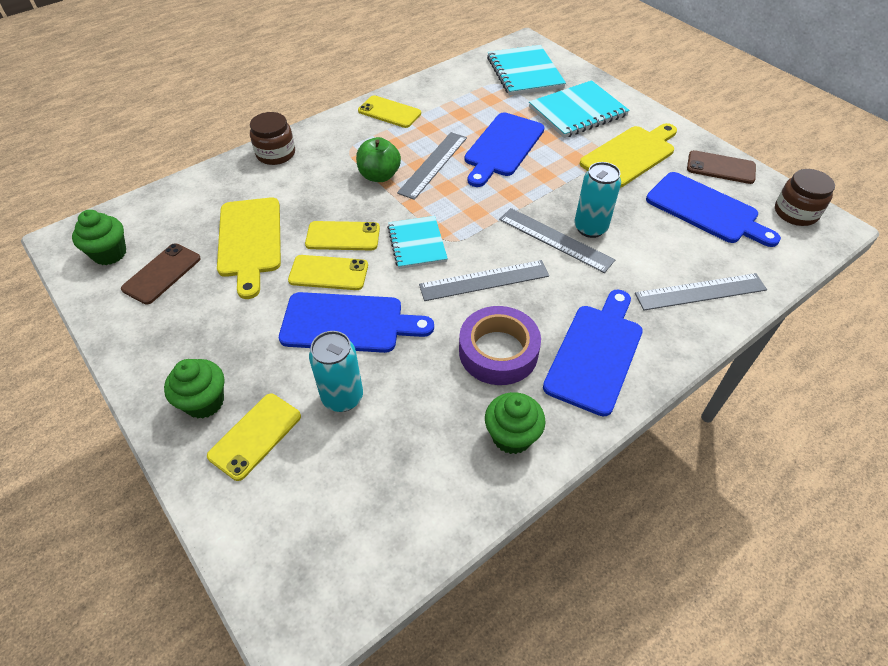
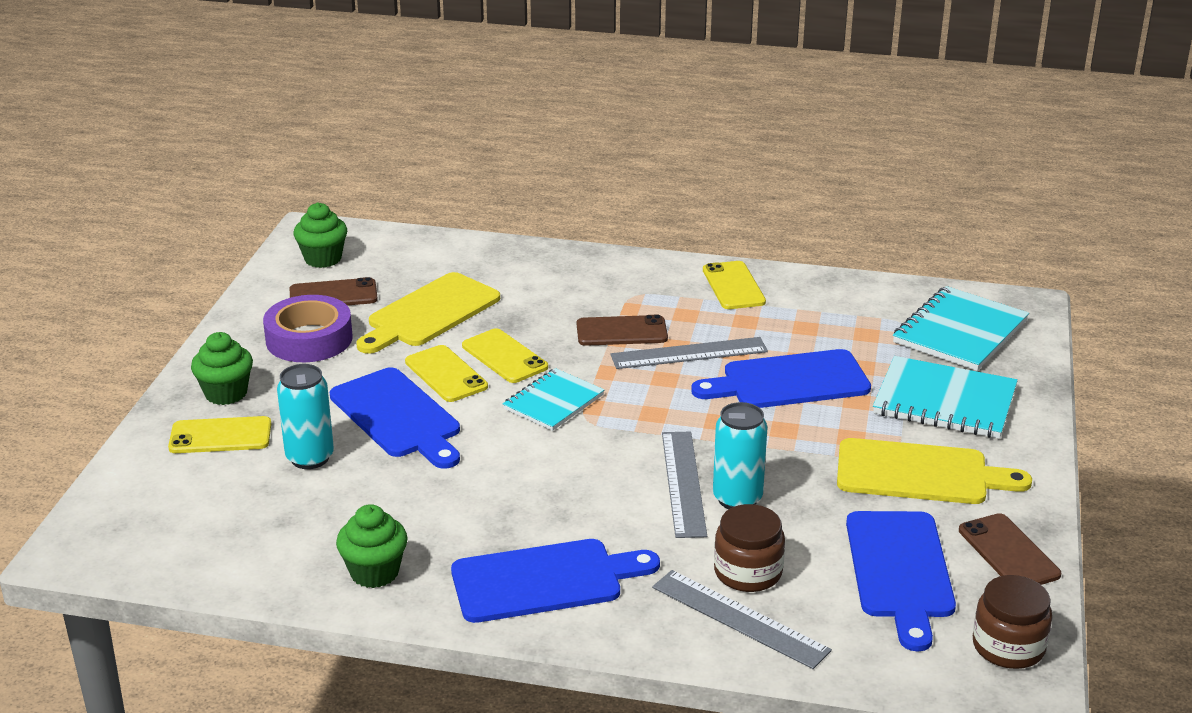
camera: 50 degrees right, 20 degrees down
brown jar [250,112,295,165] -> brown jar moved to [714,504,785,592]
green apple [356,137,401,182] -> brown phone [577,315,668,346]
grey ruler [419,260,549,301] -> none
purple tape [459,306,541,385] -> purple tape moved to [263,295,353,362]

